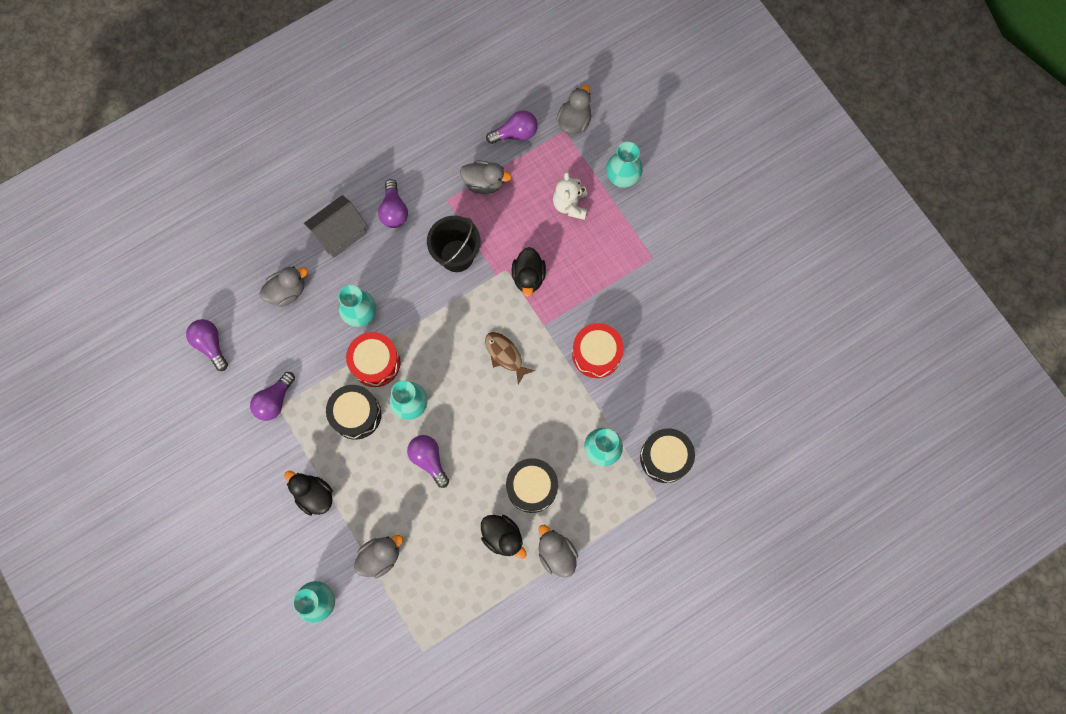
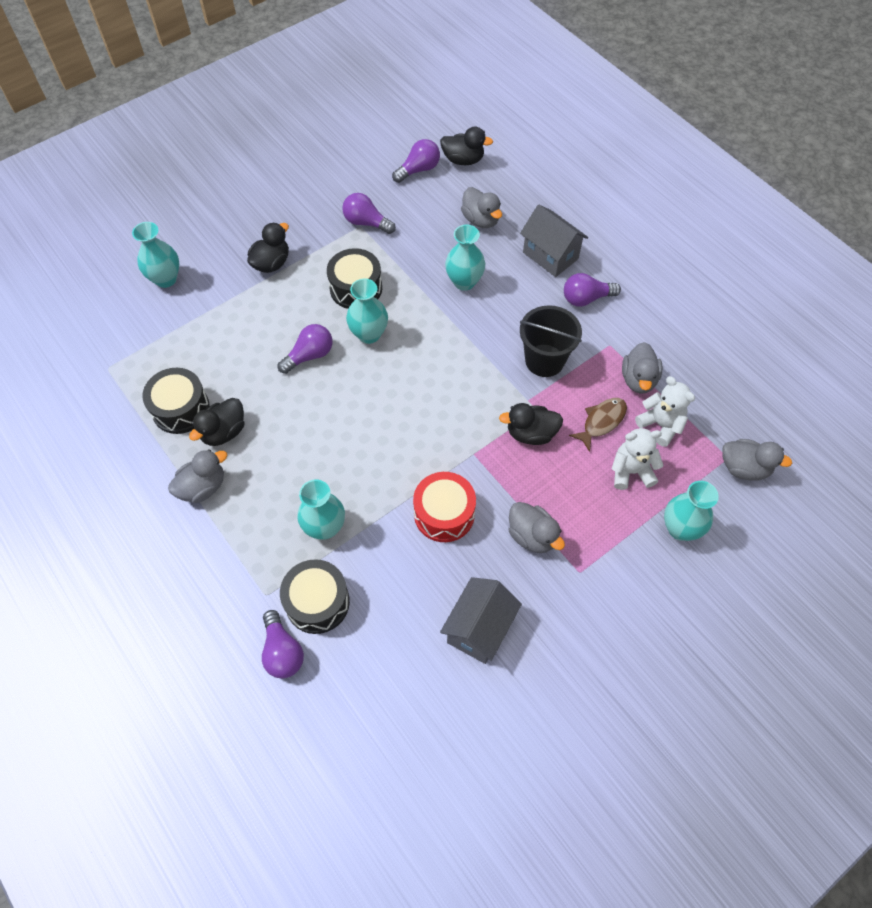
camera: 85 degrees right, 15 degrees down
red drum [346,332,400,387] -> none
grey duck [354,535,403,578] -> grey duck moved to [508,502,565,553]
brown fish [485,332,535,385] -> brown fish moved to [569,398,627,452]
purple light bulb [486,110,538,144] -> purple light bulb moved to [262,610,304,679]
black drum [506,458,558,513] -> black drum moved to [142,368,210,434]
none -> black duck [440,127,493,165]
none -> grey house [440,577,522,664]
none -> white teddy bear [635,376,695,447]

